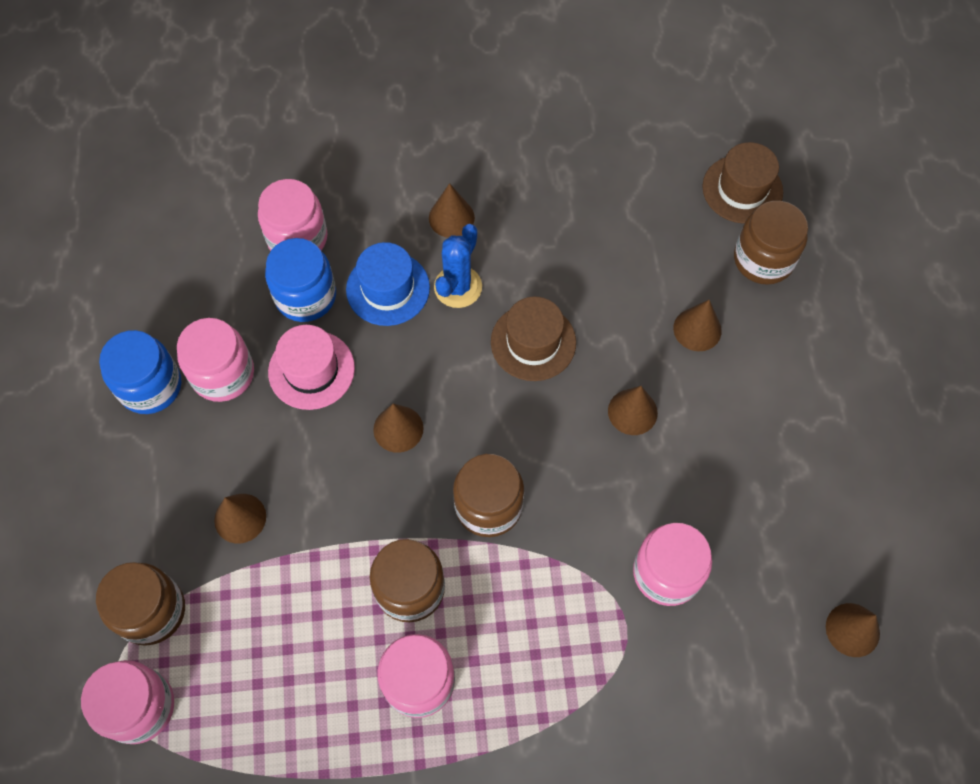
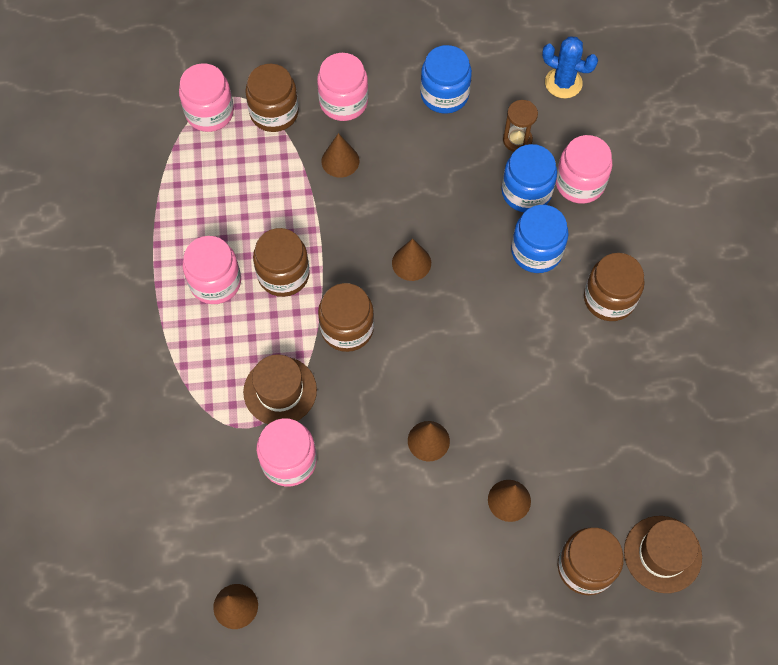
camera: 90 degrees right, 0 degrees up
pink jar [177,318,254,402] -> pink jar moved to [317,53,368,121]
pink hat [268,325,355,410] -> none
blue hat [346,242,430,326] -> blue jar [511,205,569,273]
brown cone [429,183,475,238] -> brown jar [584,253,645,321]
blue cactus [434,224,482,308] -> blue cactus moved to [542,36,598,98]
brown hat [491,297,576,381] -> brown hat moved to [243,354,317,424]
none -> brown hourglass [503,100,538,152]

